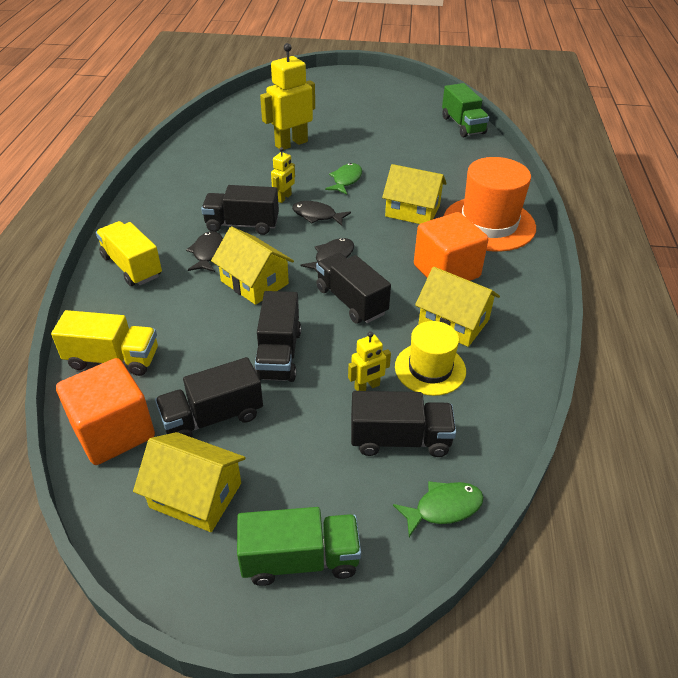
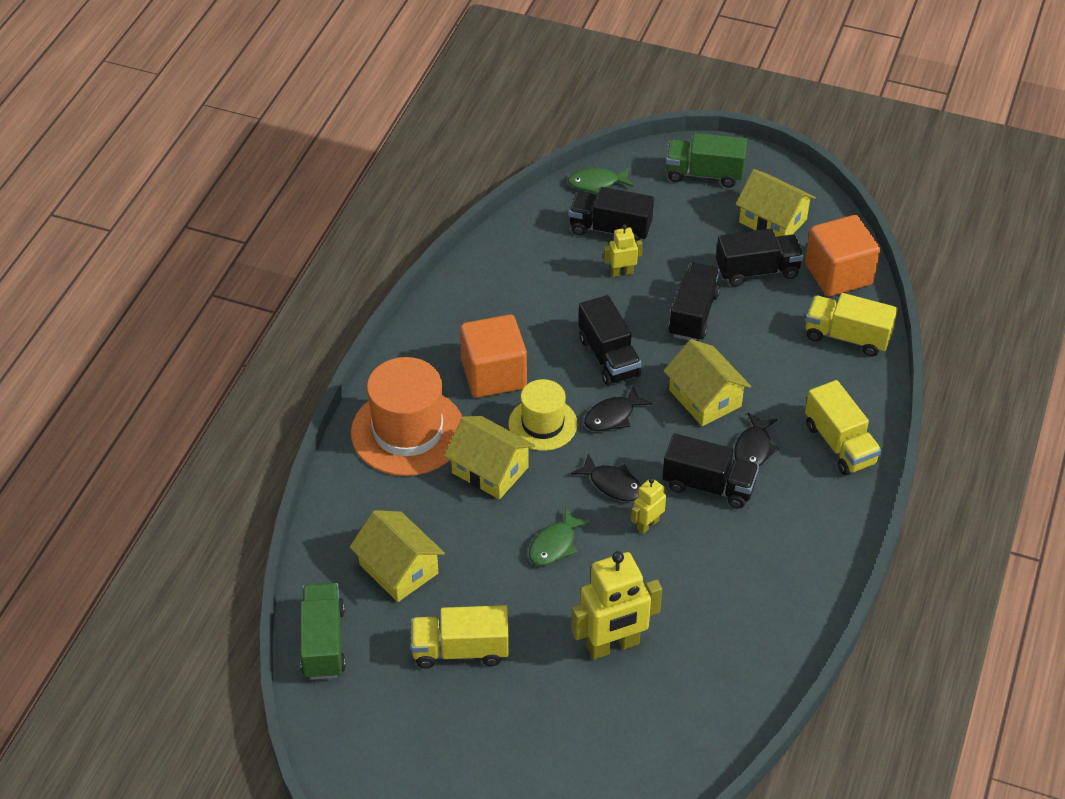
camera: 165 degrees left, 5 degrees up
yellow hat [395,321,466,396] -> yellow hat moved to [508,379,577,451]
yellow house [415,267,500,347] -> yellow house moved to [350,510,445,602]
none -> yellow truck [411,605,509,668]

